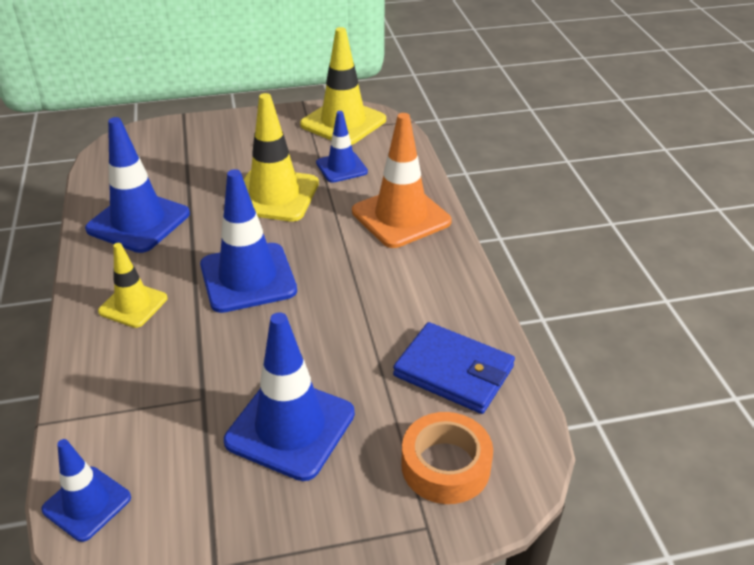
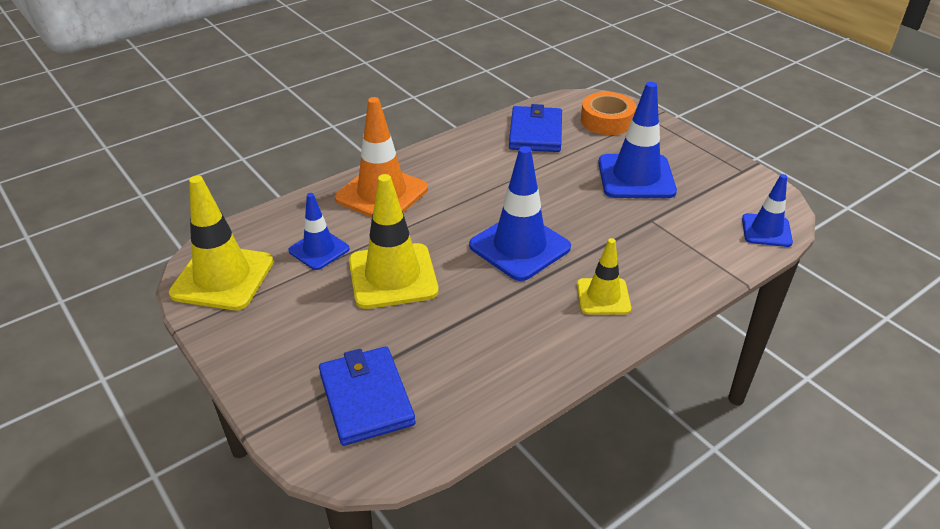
camera: 115 degrees left, 0 degrees up
blue traffic cone [85,117,190,253] -> none
none -> blue wallet [319,346,415,446]

